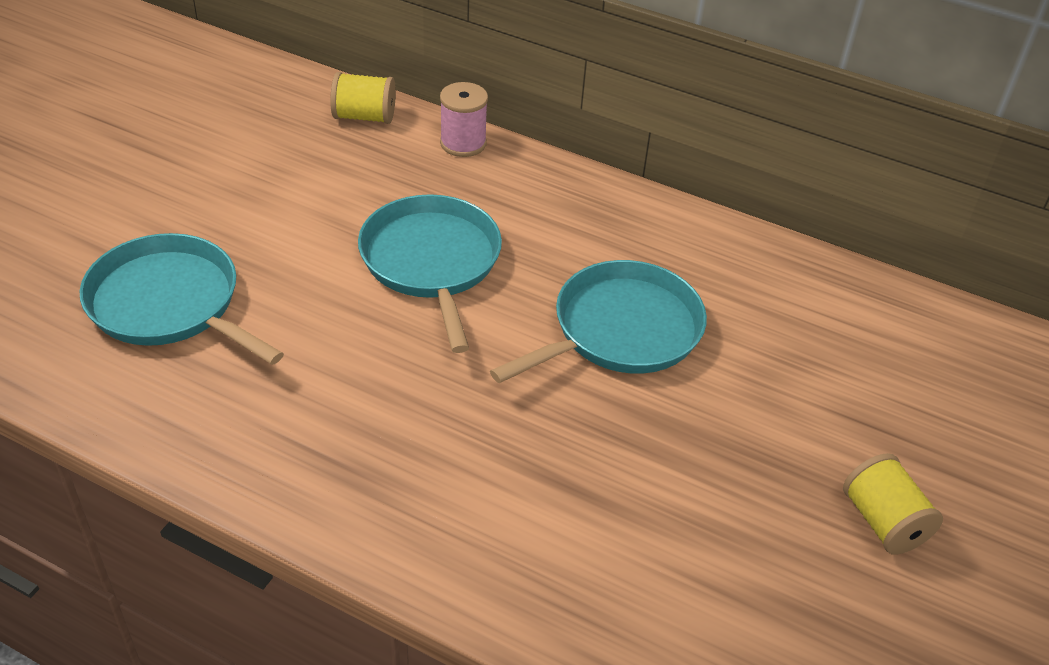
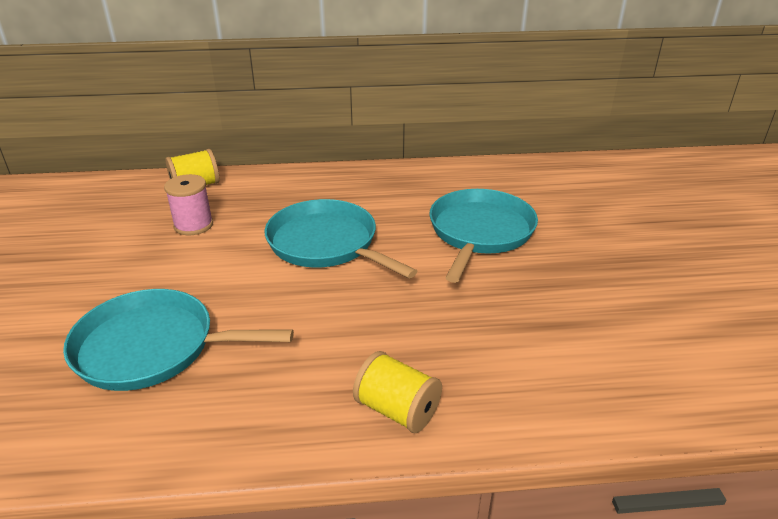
camera: 30 degrees left, 10 degrees down
pink spool [440,82,488,157] -> pink spool moved to [164,174,213,235]
yellow spool [843,453,943,555] -> yellow spool moved to [353,351,442,433]

